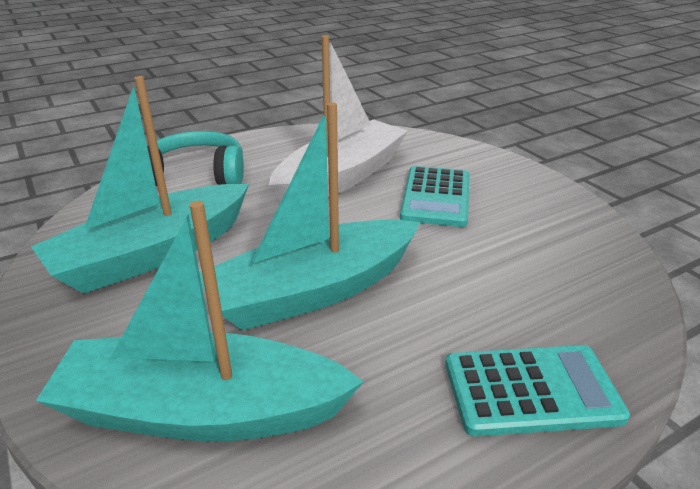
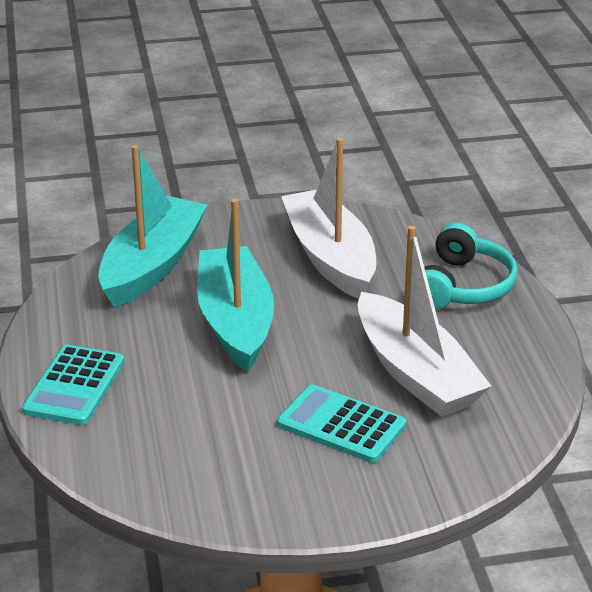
camera: 110 degrees right, 0 degrees up
turquoise boat [31,76,249,294] -> white boat [281,138,376,299]

